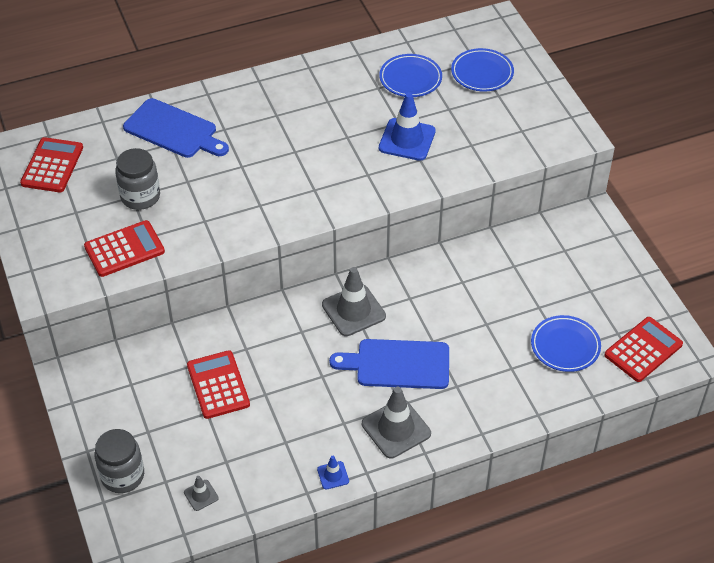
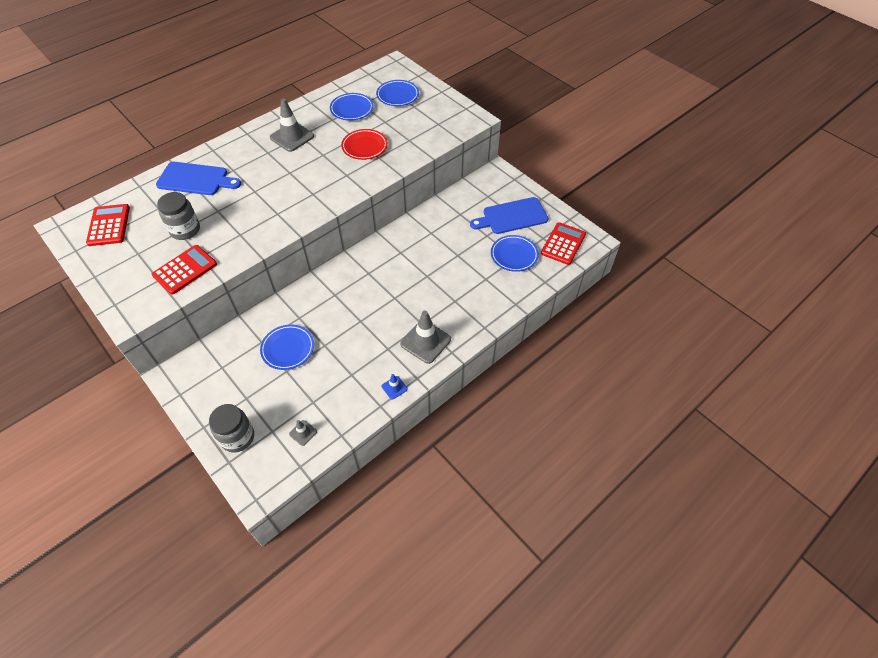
camera: 20 degrees left, 5 degrees up
red calculator [187,350,250,419] -> blue plate [260,324,314,370]
grey traffic cone [322,267,386,336] -> grey traffic cone moved to [270,98,314,152]
blue cutting board [329,339,449,389] -> blue cutting board moved to [470,197,549,234]
blue traffic cone [379,92,436,161] -> red plate [341,129,388,160]

